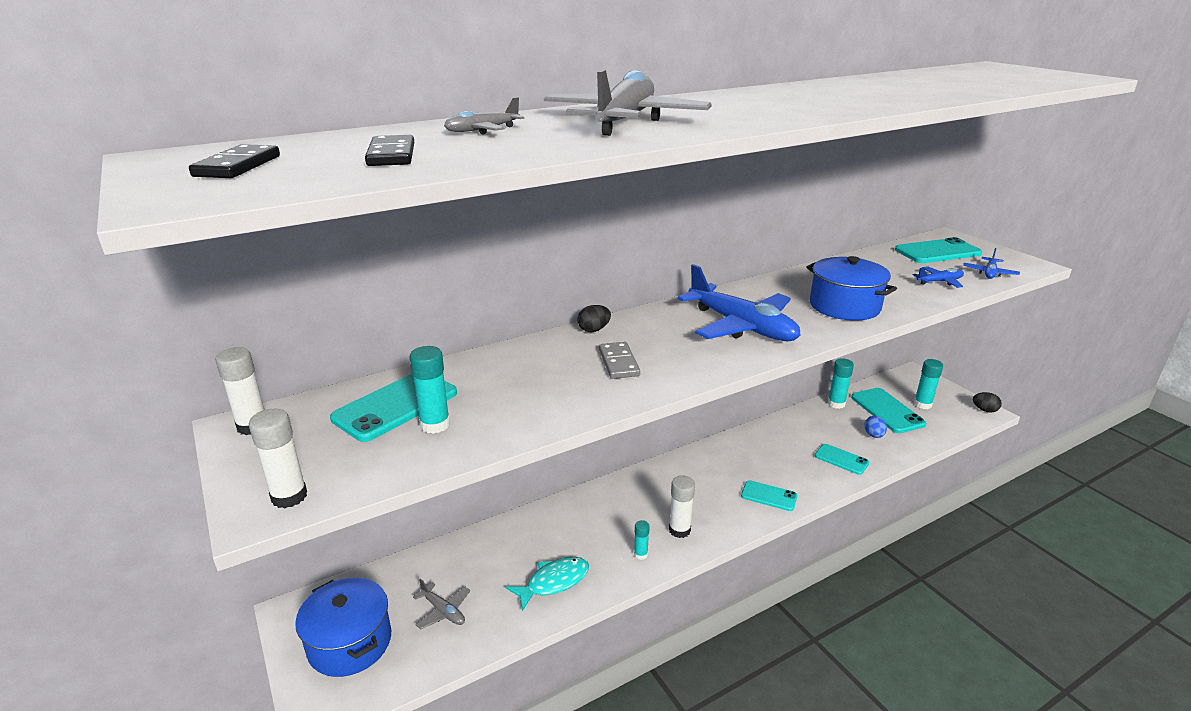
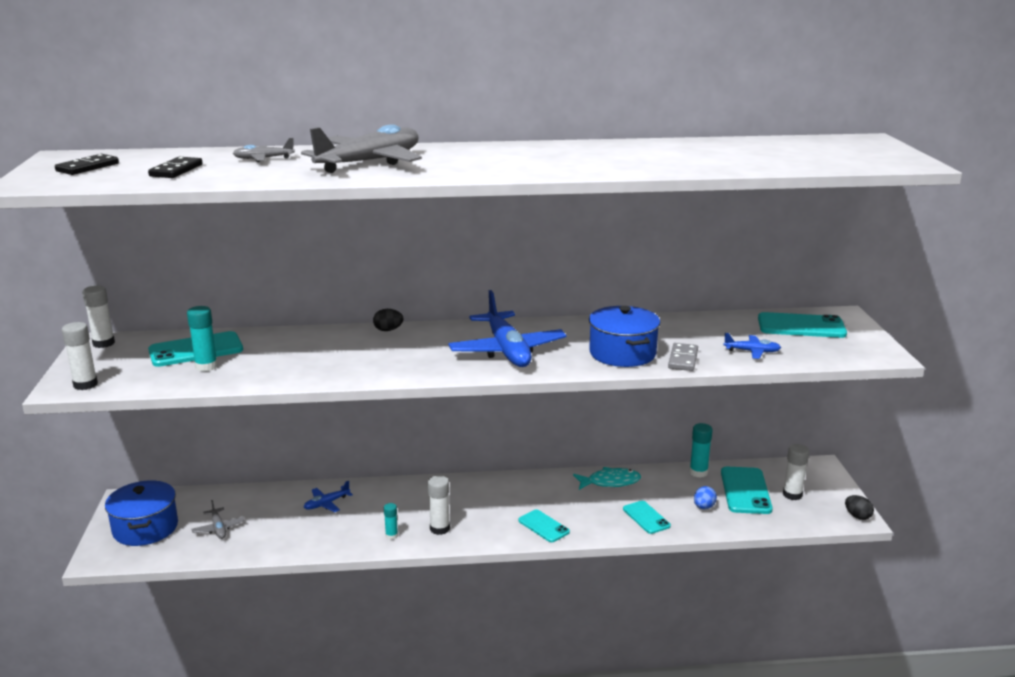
camera: 25 degrees right, 5 degrees down
turquoise fish [506,557,589,611] -> turquoise fish moved to [573,467,641,490]
grey domino [599,342,640,379] -> grey domino moved to [668,343,698,371]
turquoise glue stick [914,359,943,409] -> white glue stick [783,444,809,500]
blue plane [963,248,1020,279] -> blue plane moved to [304,481,353,512]

